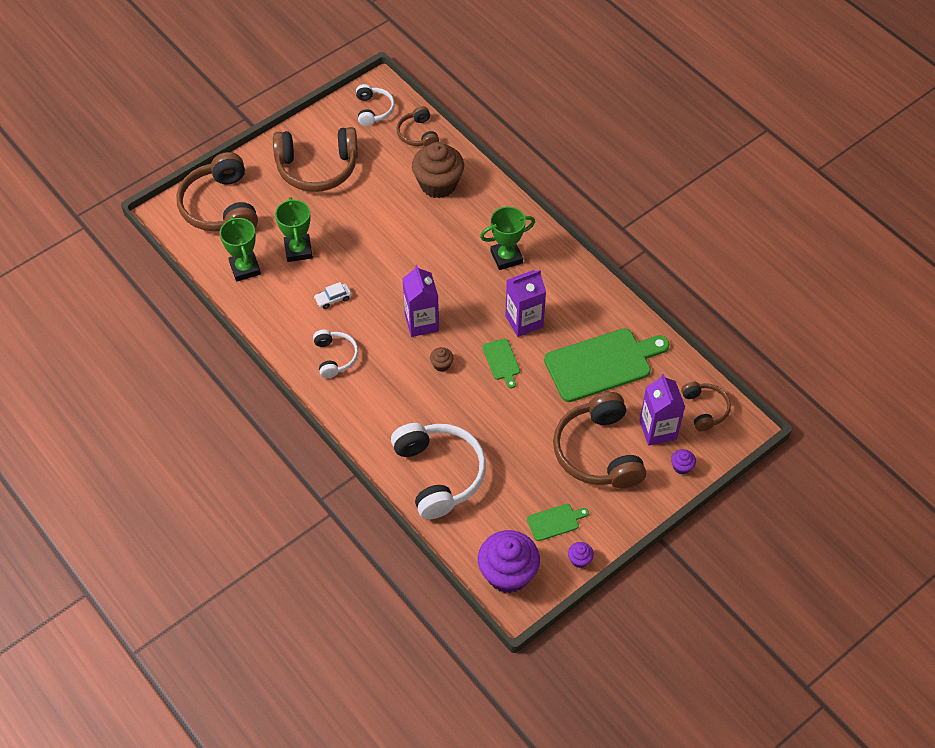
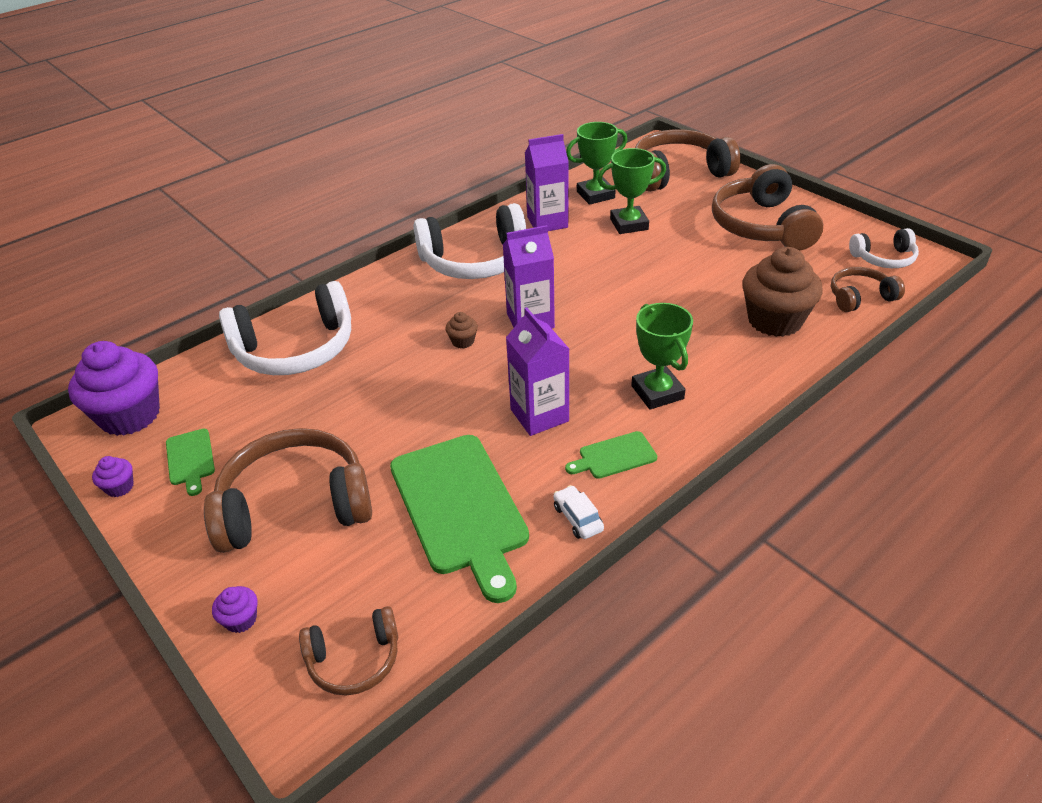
camera: 90 degrees right, 15 degrees down
white headphones [313,330,358,378] -> white headphones [414,203,526,279], size x1.87
white car [314,282,352,309] -> white car moved to [553,485,604,539]
green cutting board [482,338,520,388] -> green cutting board moved to [565,431,657,479]
purple carton [639,374,685,446] -> purple carton moved to [525,134,569,231]

